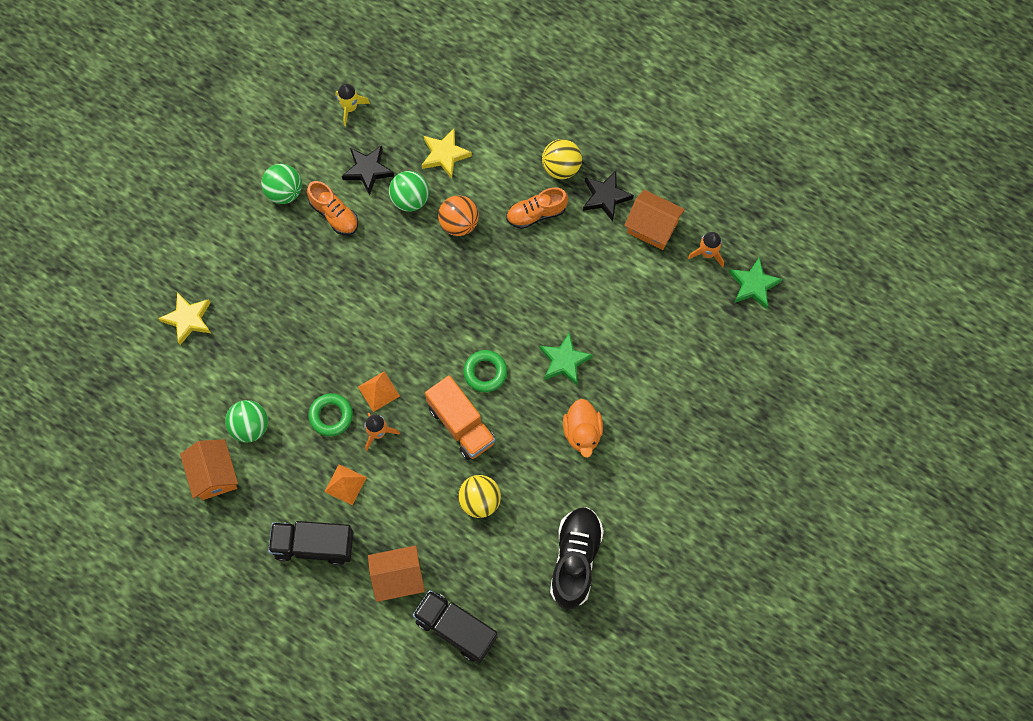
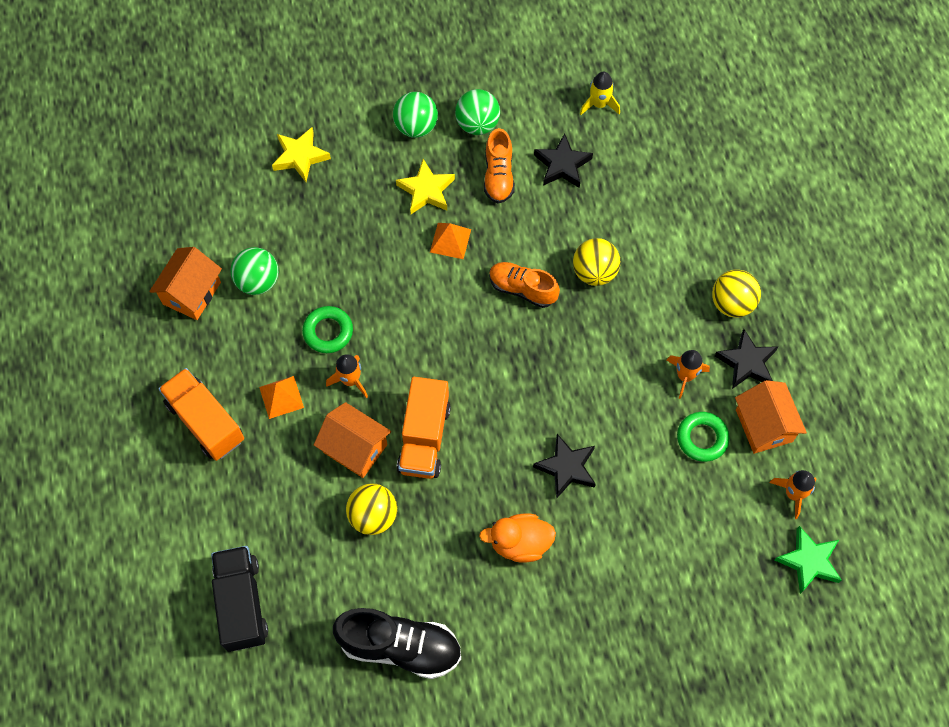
camera: 45 degrees right, 5 degrees down
black truck [268,521,354,565] -> orange truck [158,368,244,461]
orange pyramid [358,371,400,412] -> orange pyramid moved to [430,223,471,259]
orange house [368,545,425,602] -> orange house moved to [314,402,391,478]
green ball [389,171,429,212] -> green ball moved to [393,92,438,138]
yellow star [422,129,472,179] -> yellow star moved to [396,159,455,214]
orange ball [438,195,479,236] -> yellow ball [573,238,620,286]
green ring [463,350,507,392] -> green ring moved to [677,412,730,462]
orange shoe [506,187,568,229] -> orange shoe moved to [489,262,560,308]
green star [540,332,593,385] -> black star [533,434,596,498]
black shoe [550,507,604,610] -> black shoe turned 45 degrees clockwise [333,608,461,679]
orange duck [563,399,603,458] -> orange duck turned 45 degrees clockwise [479,514,556,563]
none -> orange rocket [666,350,710,399]

